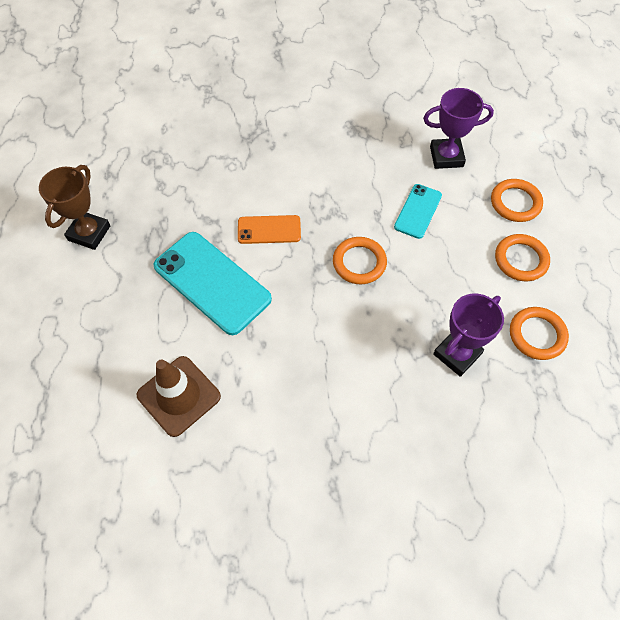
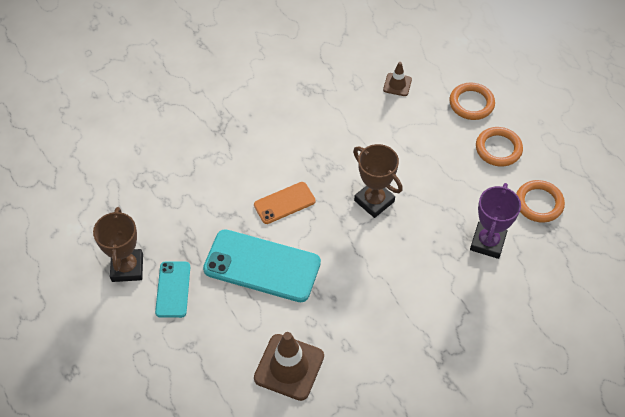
camera: 25 degrees left, 5 degrees down
orange ring [333,237,387,284] -> brown trophy [353,144,403,218]
turquoise phone [394,184,442,239] -> turquoise phone moved to [155,261,190,318]
purple trophy [423,88,494,169] -> brown traffic cone [383,62,412,96]

